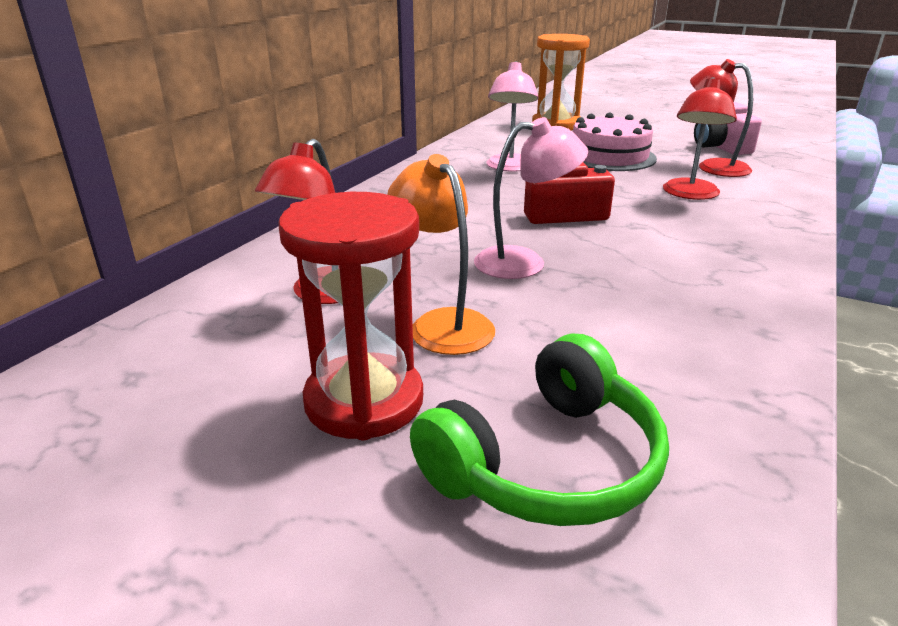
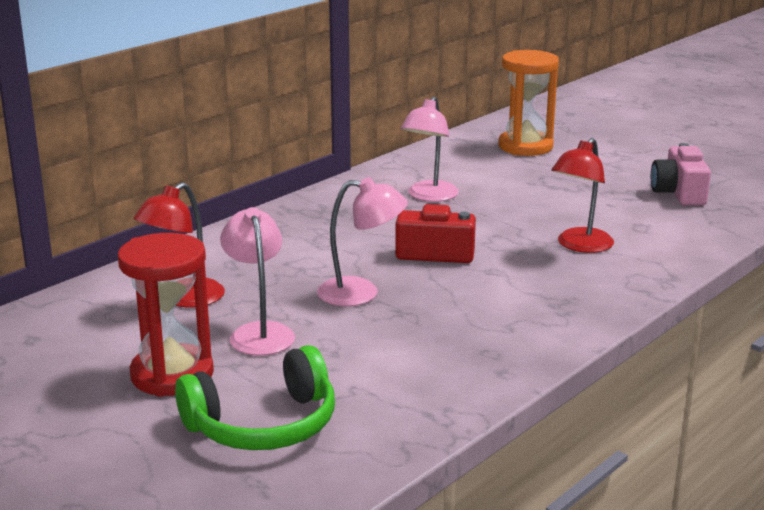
camera: 15 degrees right, 5 degrees down
orange lamp [387,154,495,355] -> pink lamp [220,207,295,356]
pink cake [573,113,657,171] -> none
red lamp [690,59,753,177] -> none

